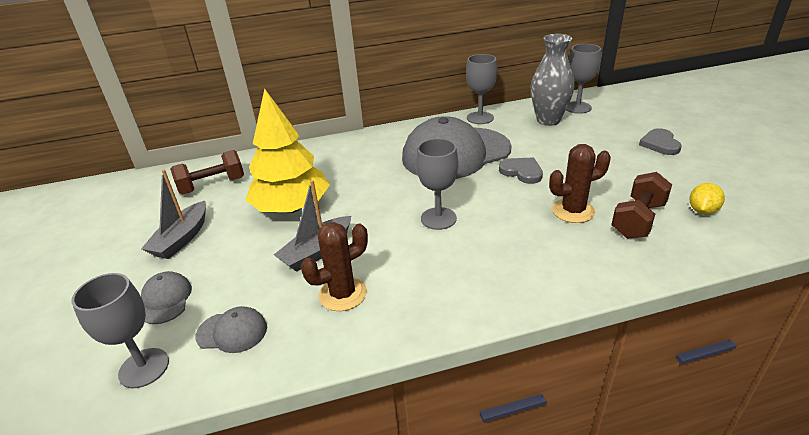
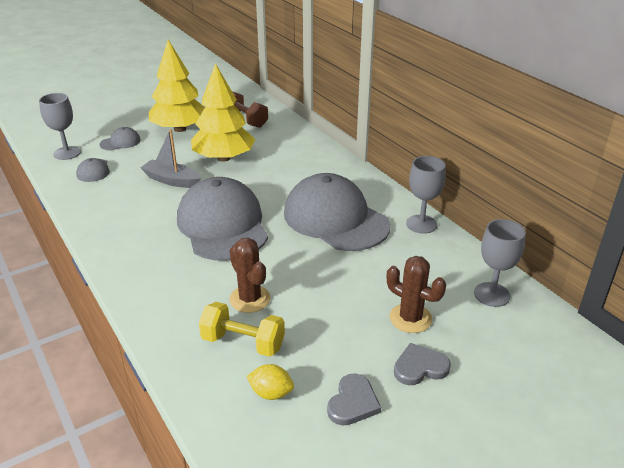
camera: 70 degrees right, 0 degrees up
grey boat [141,169,206,259] -> yellow tree [149,40,205,132]
brown cactus [301,222,368,311] -> brown cactus moved to [387,256,446,333]
grey goblet [416,138,459,230] -> grey cap [177,177,268,261]
grey heart [499,157,543,184] -> grey heart moved to [327,374,381,426]
grey vase [530,34,574,126] -> none
brown dumbbell [611,172,672,239] -> yellow dumbbell [199,302,285,357]

